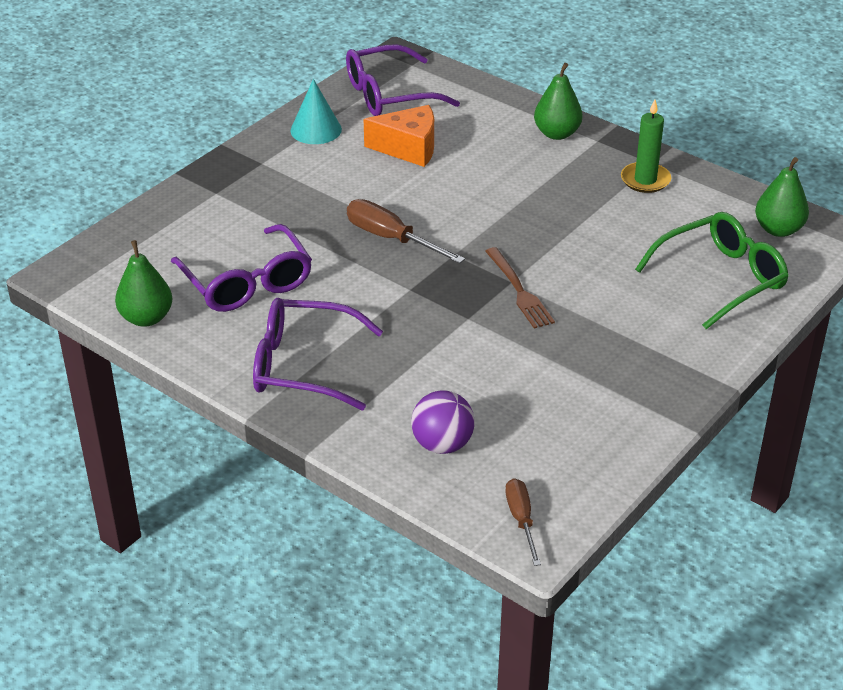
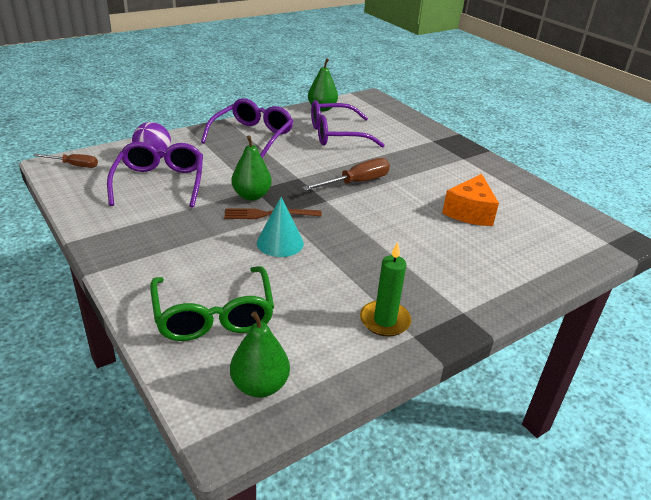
camera: 105 degrees right, 5 degrees down
turquoise cone [290,79,342,144] -> turquoise cone moved to [257,197,304,257]
purple glasses [346,44,460,116] -> purple glasses moved to [107,142,203,208]
green pear [534,63,583,140] -> green pear moved to [231,135,272,201]

